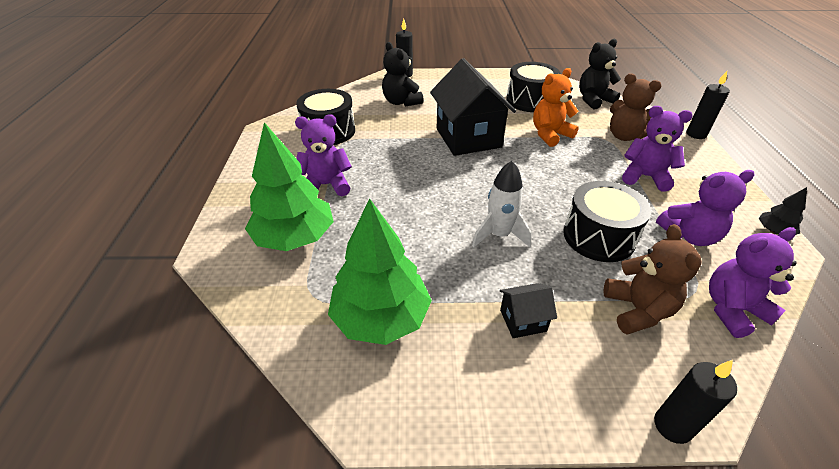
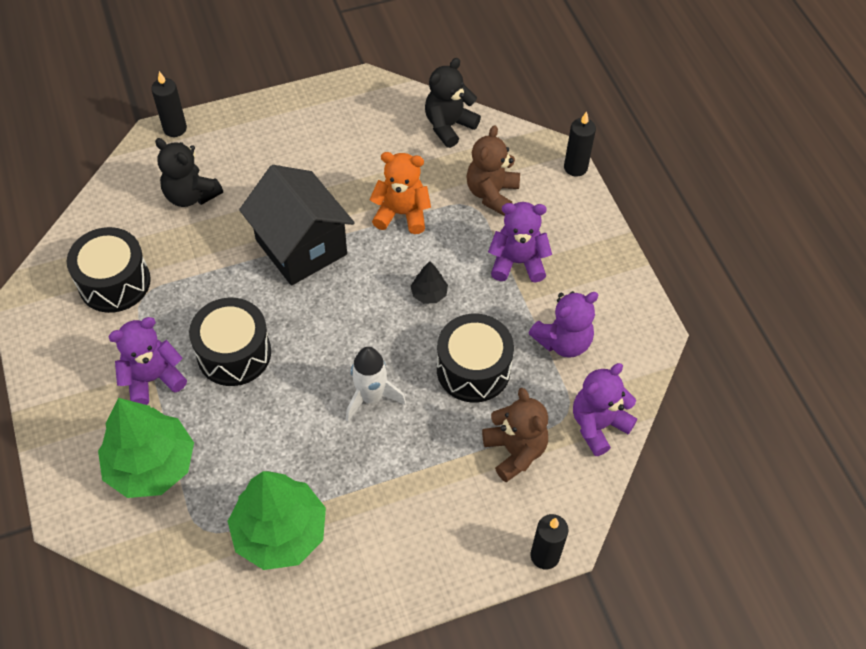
camera: 20 degrees left, 15 degrees up
black house [500,283,557,338] -> none
black drum [506,62,561,112] -> black drum moved to [189,298,271,386]
orange teddy bear [533,68,579,147] -> orange teddy bear turned 60 degrees clockwise [369,152,431,234]
brown teddy bear [610,74,662,141] -> brown teddy bear turned 90 degrees clockwise [466,125,520,216]
black tree [758,187,807,235] -> black tree moved to [411,261,448,304]

